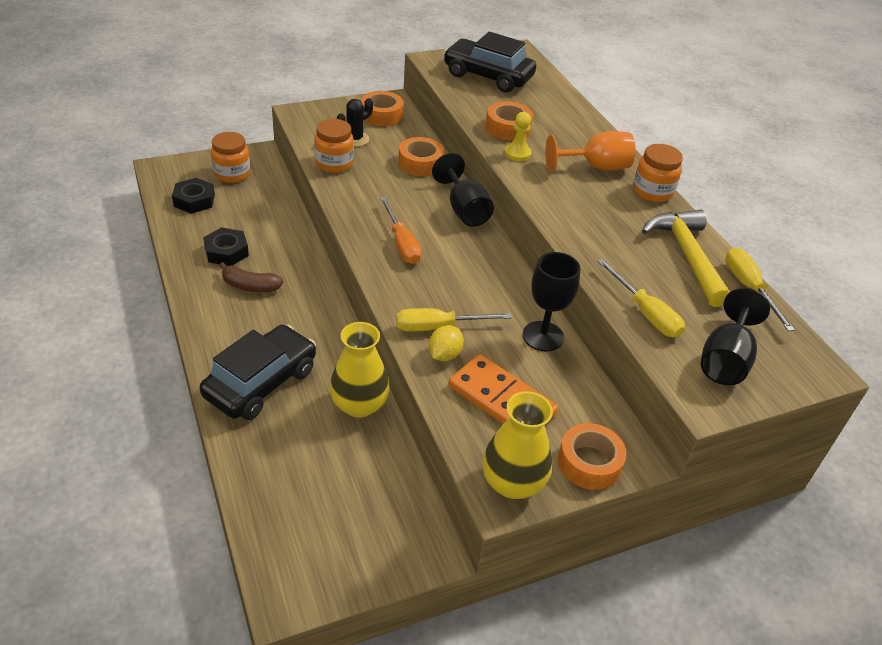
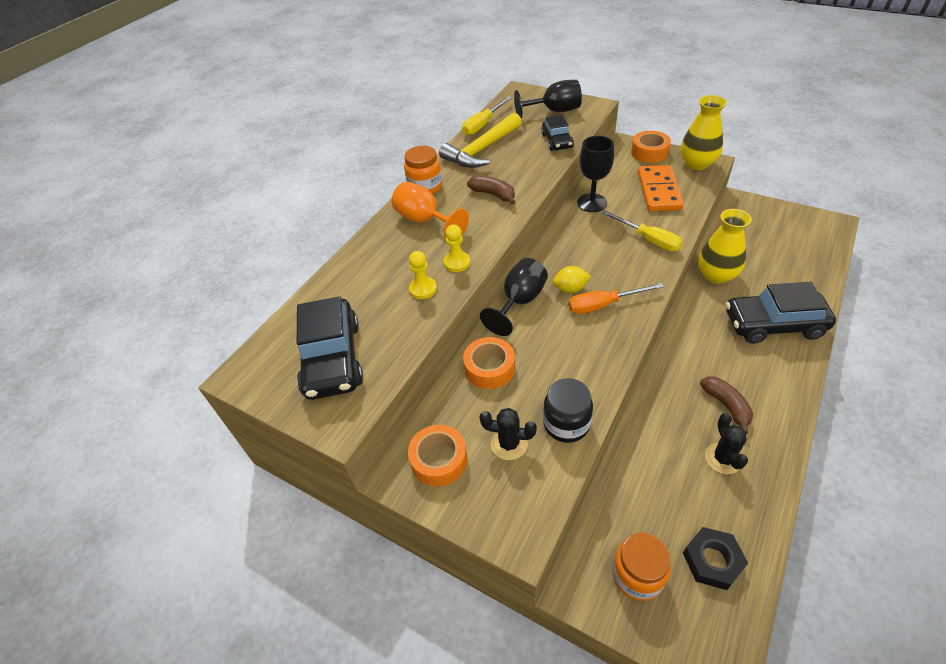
camera: 120 degrees left, 5 degrees up
black nut [203,227,249,266] -> black cactus [705,413,748,474]
orange jar [314,119,354,173] -> black jar [543,378,593,443]
orange screwdriver [380,197,422,264] -> orange screwdriver turned 135 degrees counterclockwise [568,283,664,314]
yellow lemon [428,325,464,361] -> yellow lemon moved to [553,266,591,293]
orange tape [485,101,533,141] -> yellow pawn [409,251,437,299]
yellow screwdriver [597,259,685,338] -> black car [541,115,574,151]
none -> brown banana [467,175,515,205]

